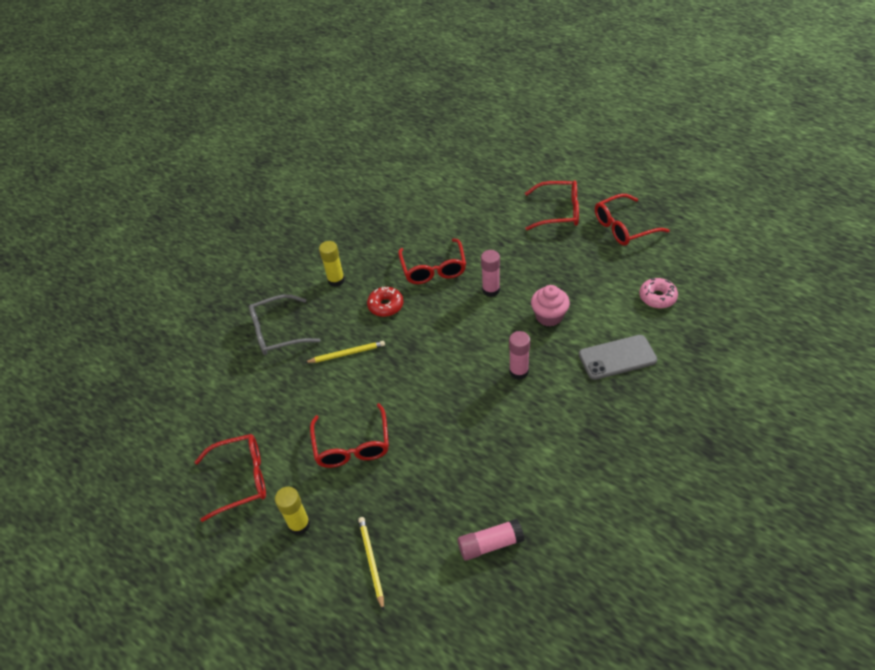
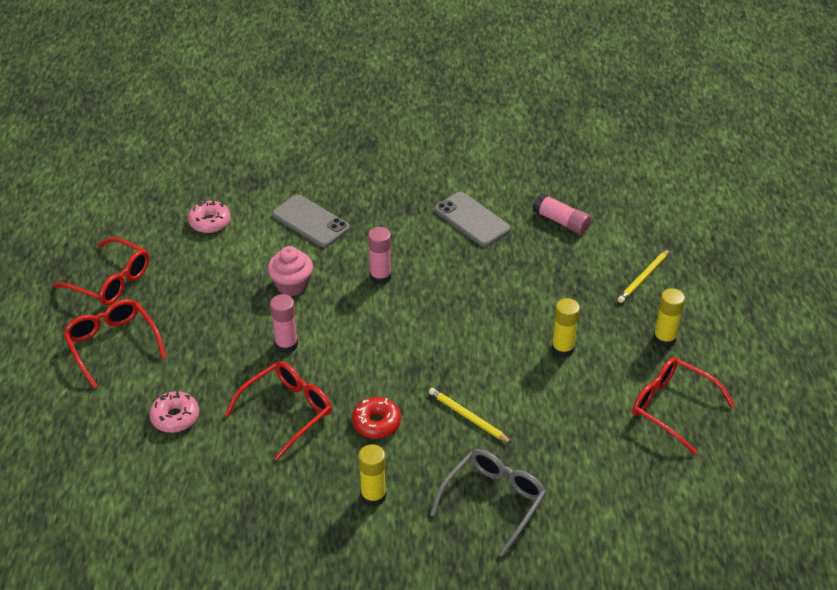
camera: 130 degrees left, 5 degrees down
grey glasses [249,294,320,355] -> grey glasses turned 90 degrees counterclockwise [430,449,546,557]
red glasses [310,403,389,468] -> yellow glue stick [552,298,580,358]
none -> pink donut [150,391,199,433]
none -> grey phone [435,192,511,247]

